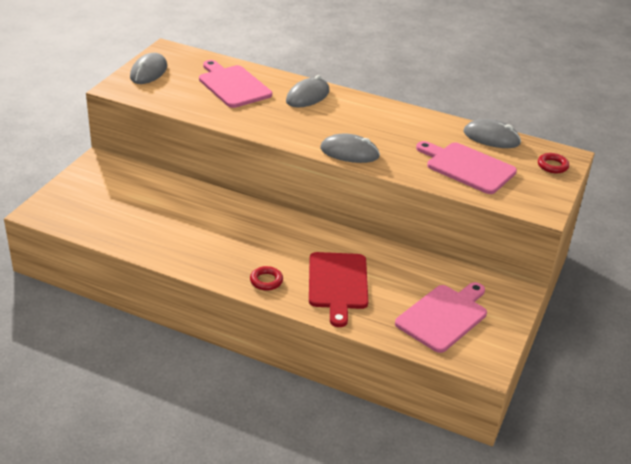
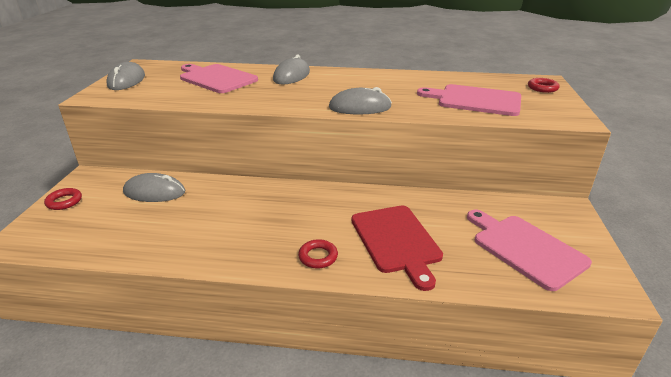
camera: 15 degrees left, 5 degrees down
pink cutting board [395,282,487,353] -> pink cutting board turned 60 degrees counterclockwise [467,210,592,291]
grey mouse [464,119,521,148] -> grey mouse moved to [123,173,185,202]
none -> red ring [44,188,82,210]

